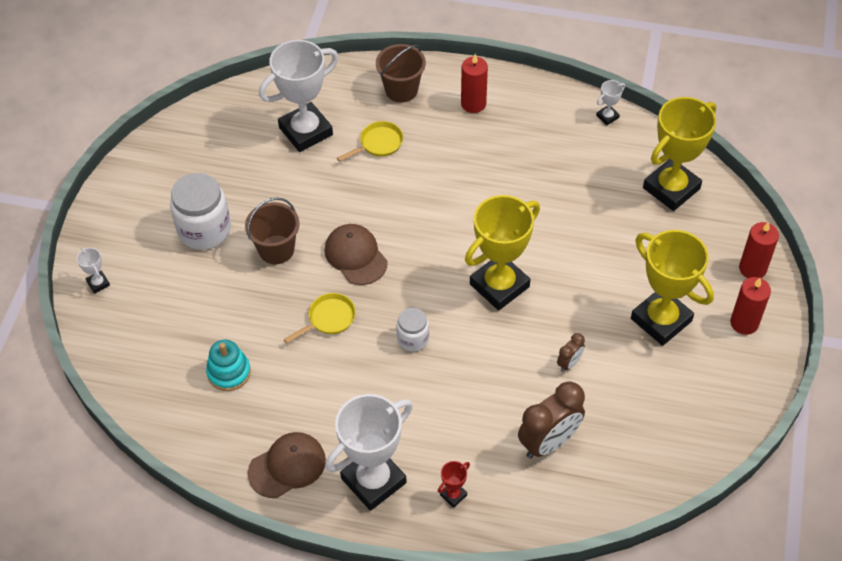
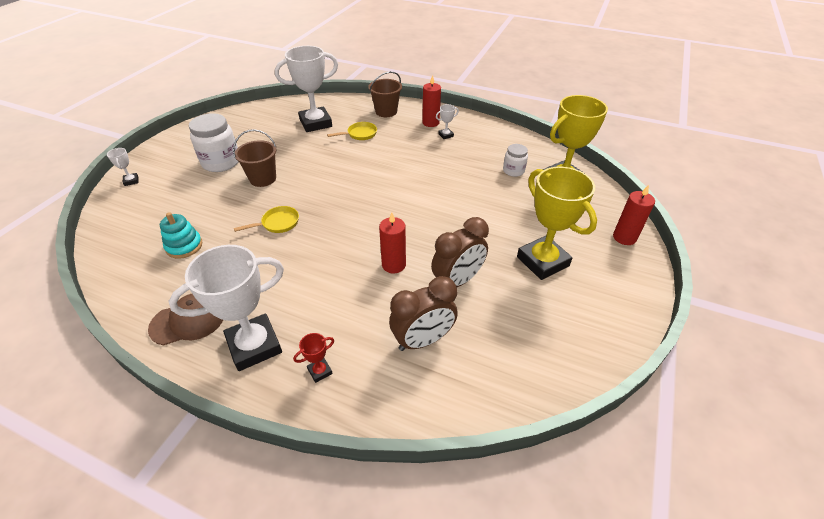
camera: 10 degrees right, 10 degrees down
brown cap [324,224,388,285] -> none
white jar [397,308,429,351] -> white jar moved to [503,144,528,177]
yellow trophy [465,195,540,310] -> none
brown clock [557,333,585,372] -> brown clock [431,217,489,287], size x2.07
white trophy [596,80,625,125] -> white trophy moved to [436,104,459,139]
red candle [730,277,771,335] -> red candle moved to [379,212,406,273]

